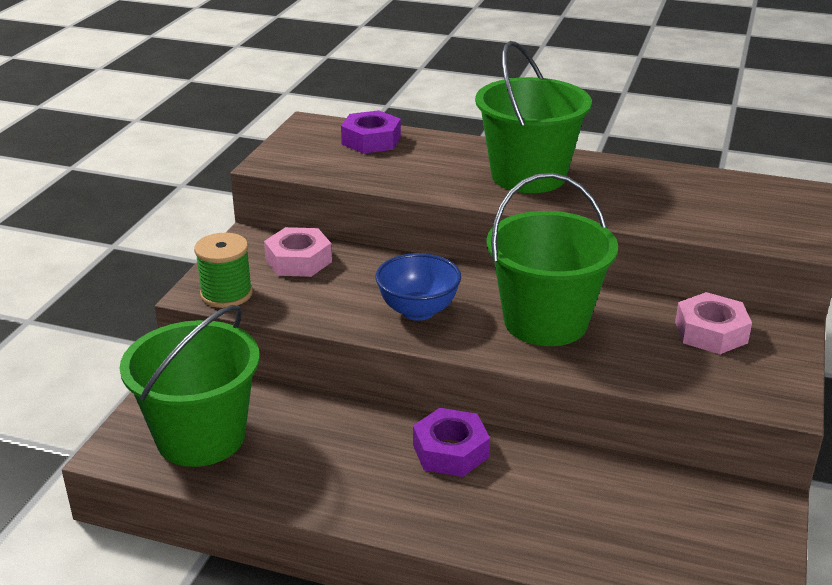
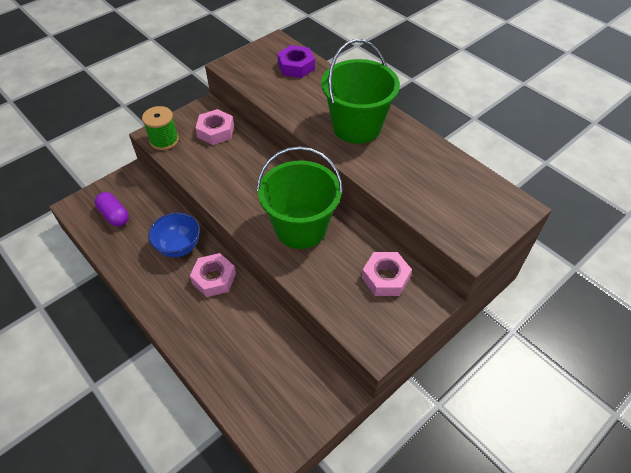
camera: 30 degrees right, 20 degrees up
green bucket [120,305,260,467] -> purple capsule [95,192,129,226]
blue bowl [375,253,461,321] -> blue bowl moved to [148,213,200,257]
purple nut [413,408,490,477] -> pink nut [190,253,236,297]

